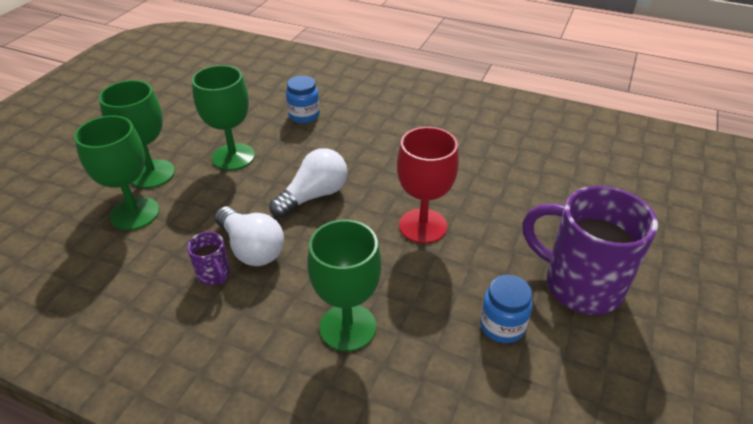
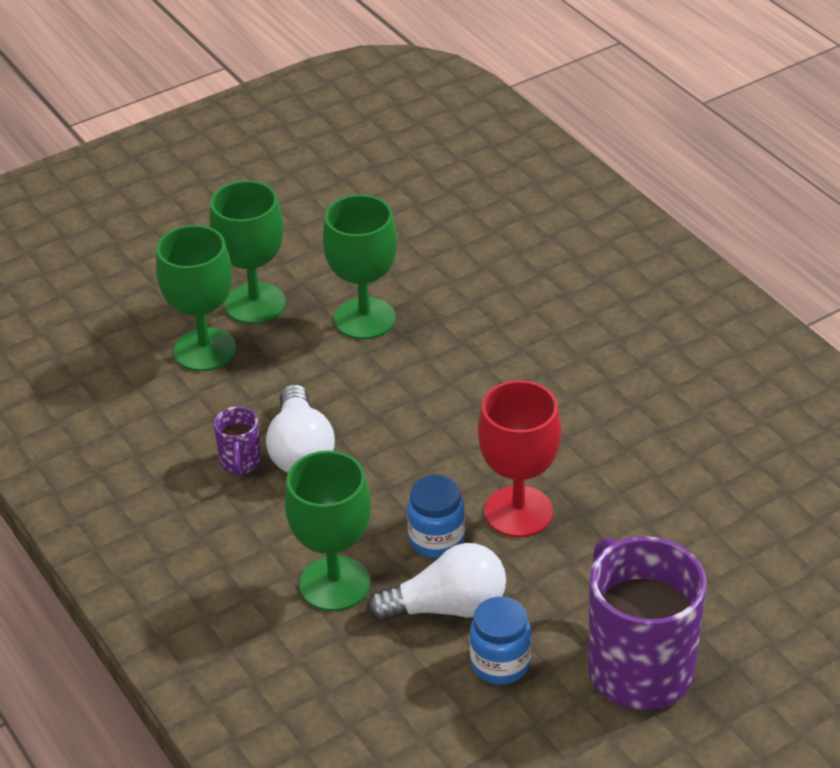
camera: 35 degrees right, 0 degrees up
white light bulb [270,148,347,218] -> white light bulb moved to [367,543,506,622]
blue jar [286,76,320,123] -> blue jar moved to [407,475,465,558]

